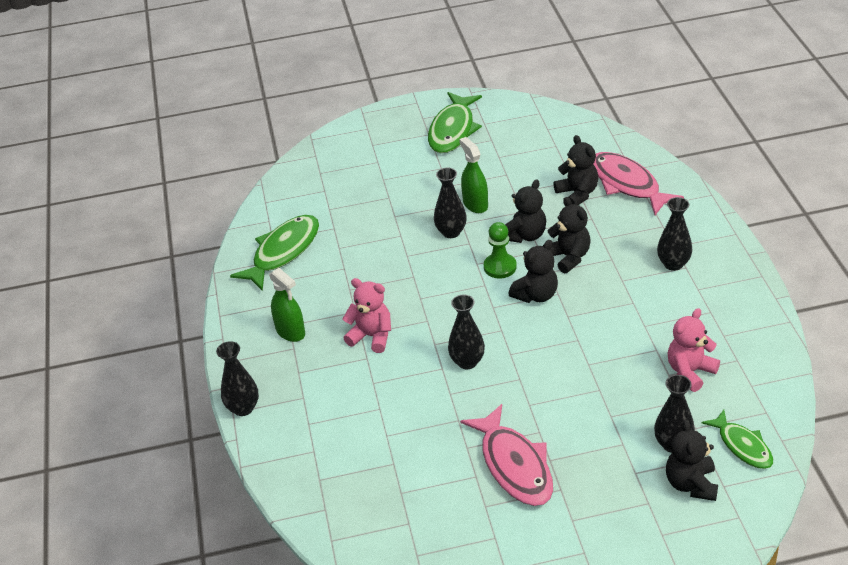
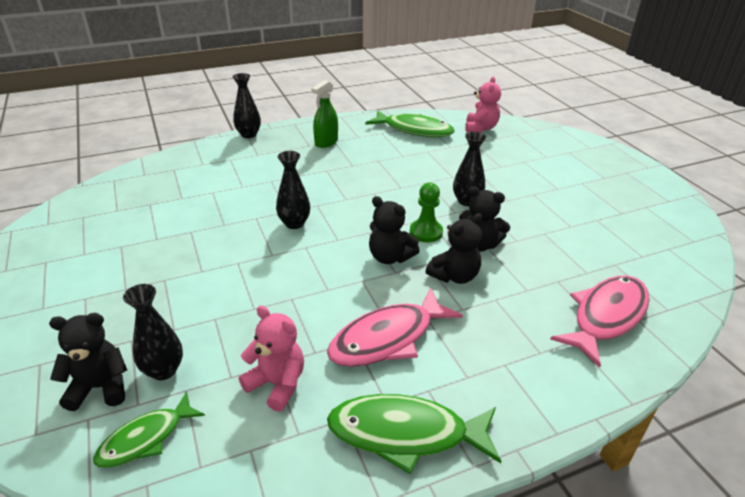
camera: 75 degrees right, 5 degrees down
pink teddy bear [343,278,391,353] -> pink teddy bear moved to [465,77,501,132]
green fish [428,92,482,153] -> green fish moved to [327,394,501,474]
green spray bottle [459,137,488,213] -> none
pink fish [460,404,553,506] -> pink fish moved to [327,287,463,367]
black teddy bear [553,135,598,205] -> none
black vase [657,197,692,271] -> none

